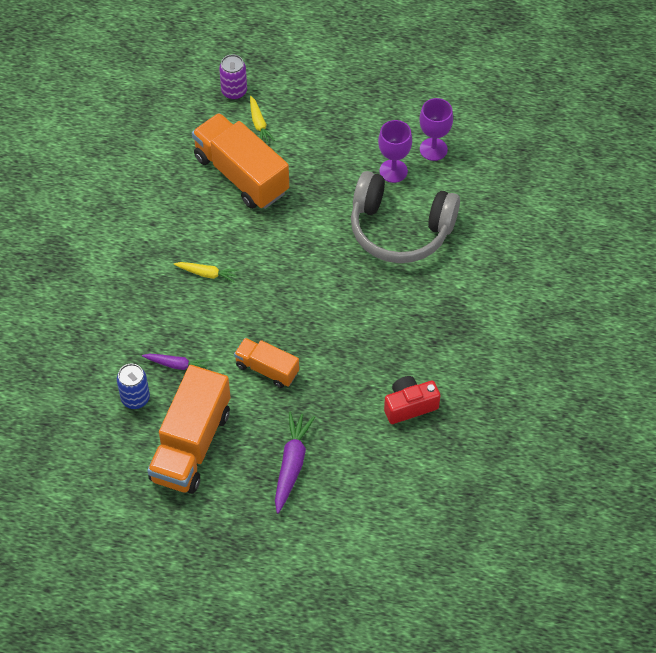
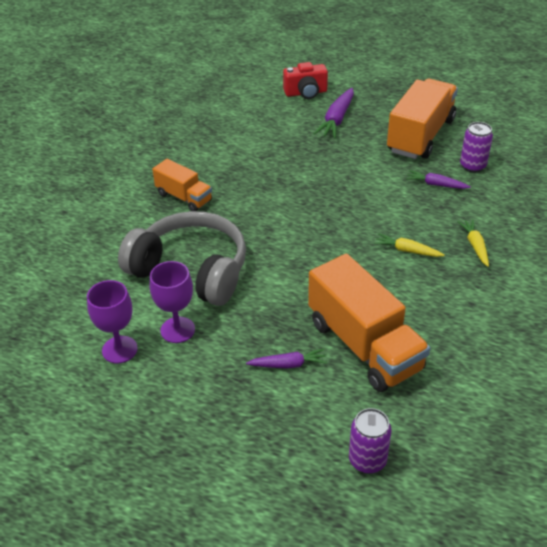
camera: 170 degrees left, 15 degrees down
blue can [117,364,150,409] -> purple can [460,122,493,173]
orange truck [234,338,299,388] -> orange truck moved to [152,159,212,211]
yellow carrot [250,96,275,143] -> yellow carrot moved to [458,219,489,267]
red camera [384,376,440,424] -> red camera moved to [283,62,328,99]
none -> purple carrot [246,349,327,369]

